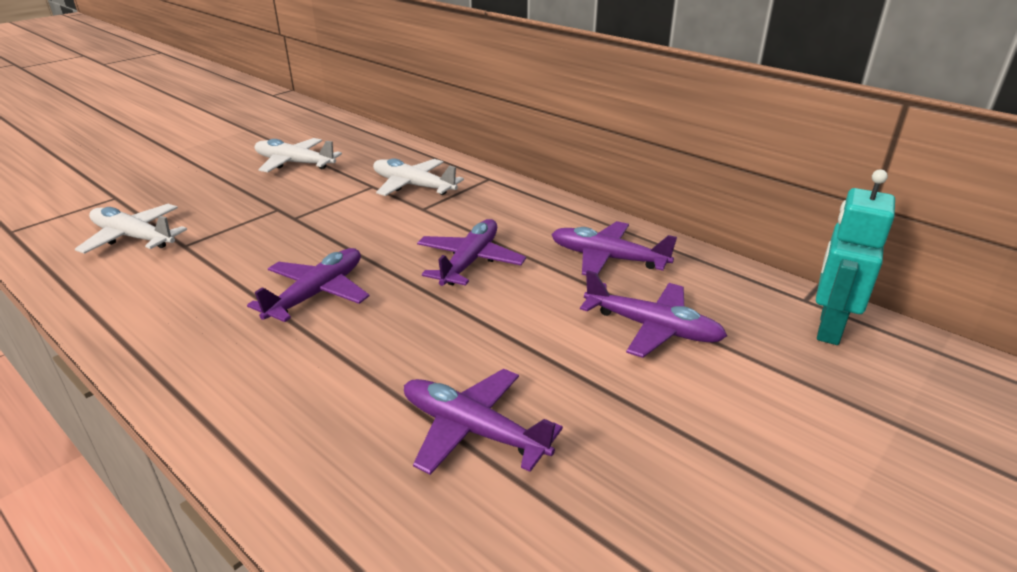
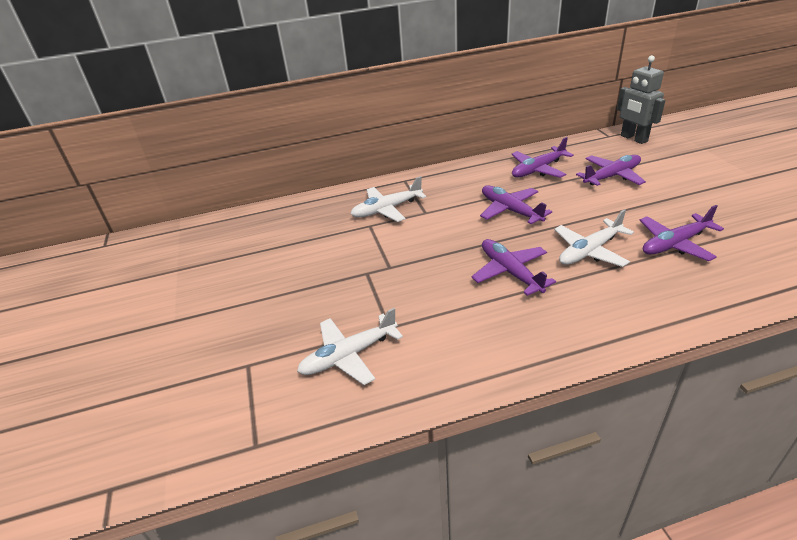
camera: 55 degrees left, 5 degrees up
white plane [255,138,342,172] -> white plane moved to [554,209,634,267]
turquoise robot [816,169,895,345] -> grey robot [617,55,665,144]

